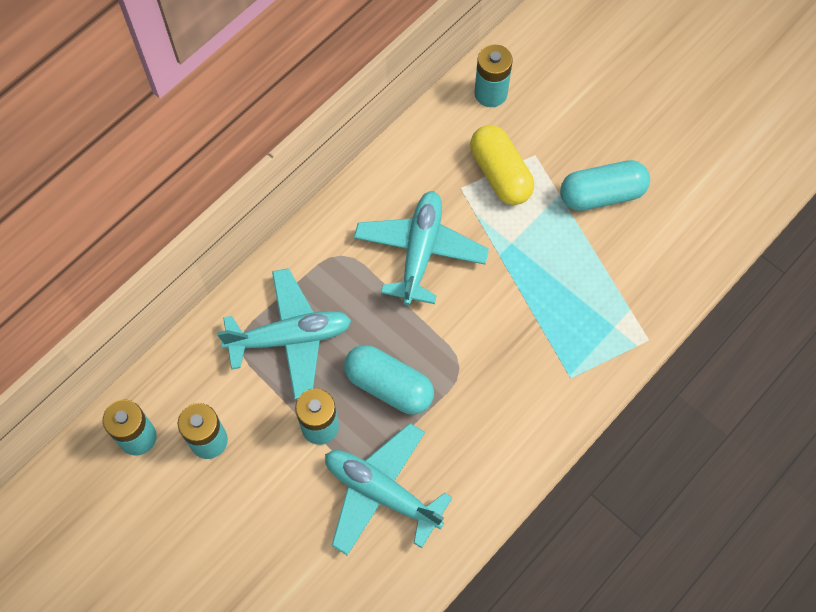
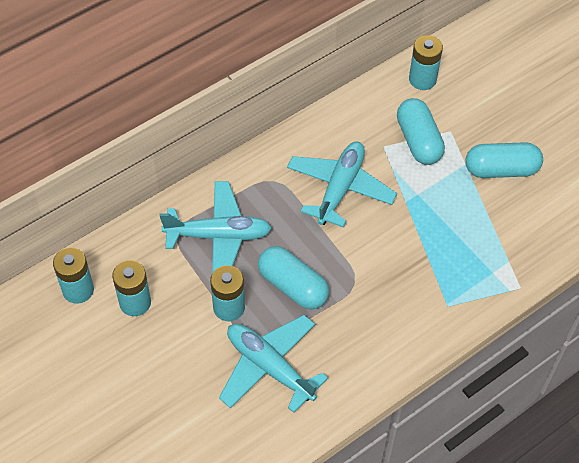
camera: 10 degrees right, 10 degrees down
yellow capsule [470,125,534,205] -> turquoise capsule [397,98,445,165]

